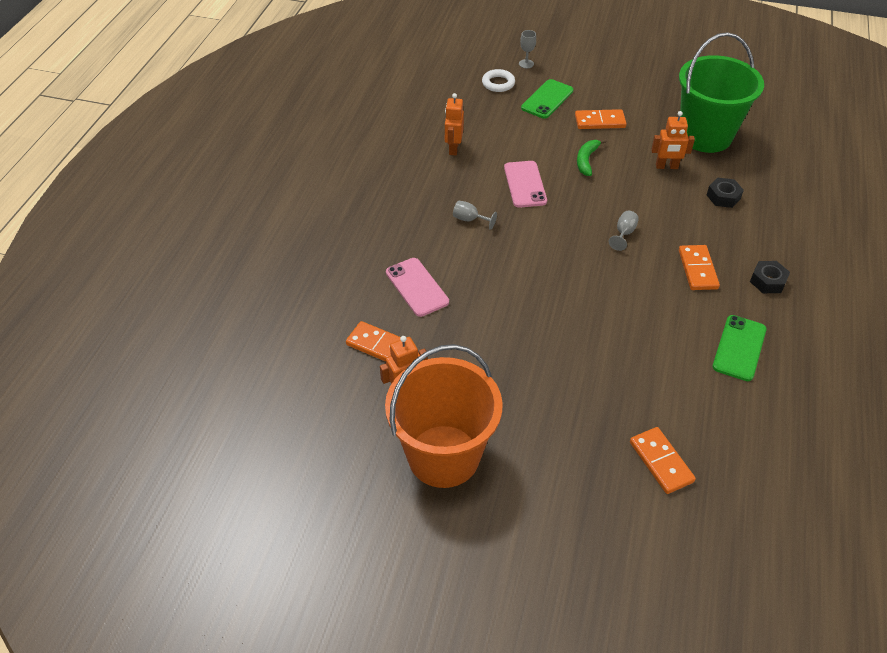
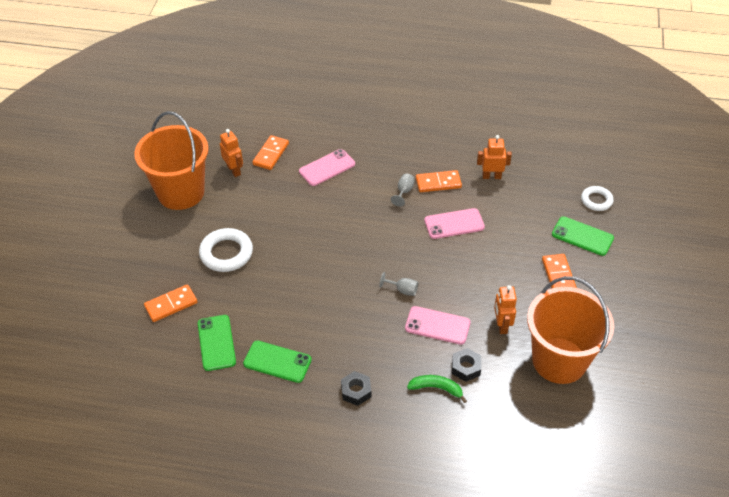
camera: 85 degrees right, 0 degrees up
grey goblet [519,30,536,69] -> none
green banana [577,139,607,176] -> green banana moved to [407,375,467,403]
green bucket [679,32,764,153] -> orange bucket [527,276,614,384]
orange domino [679,245,720,290] -> orange domino moved to [416,170,462,192]
none -> green phone [198,315,236,371]
none -> white ring [199,228,253,272]
none -> pink phone [405,306,470,345]

